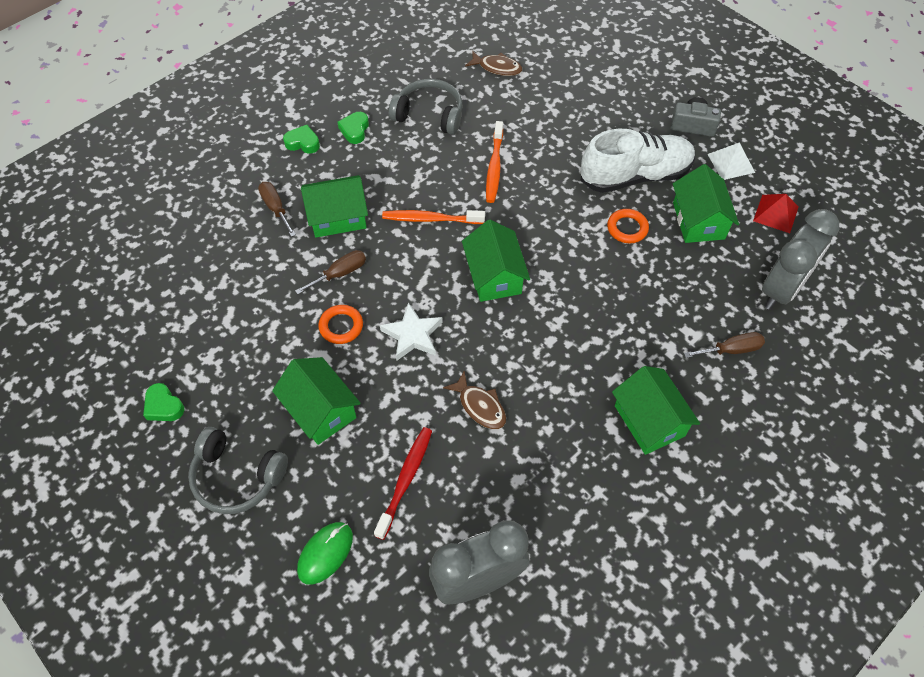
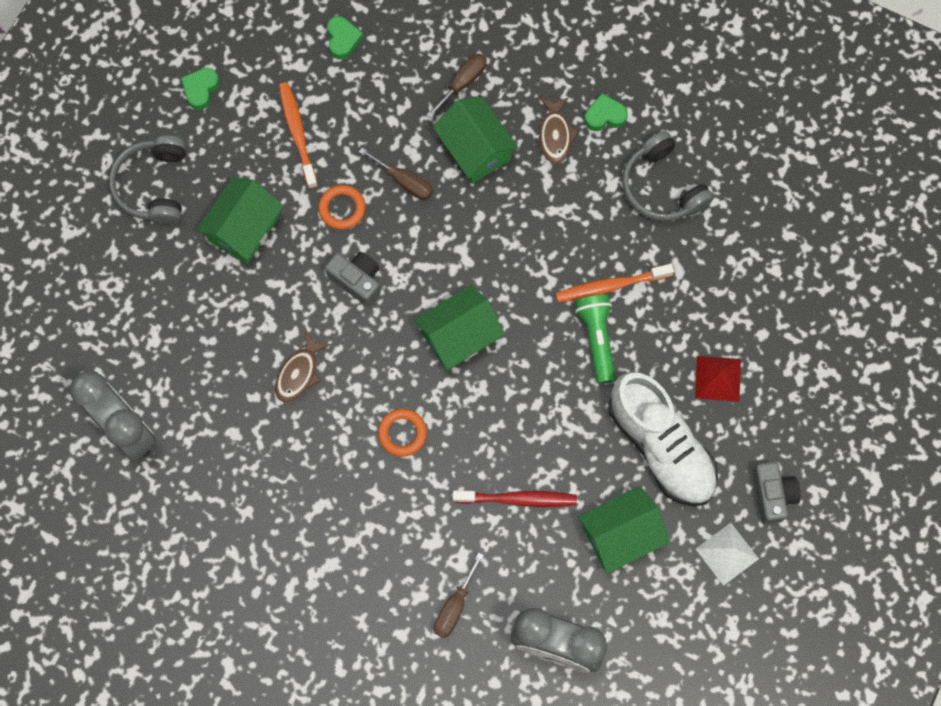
camera: 70 degrees right, 15 degrees up
green heart [283,125,320,153] -> green heart moved to [327,16,363,60]
green mouse [297,522,353,584] -> none
red toothbrush [374,427,432,540] -> red toothbrush moved to [453,491,577,507]
white star [380,302,443,360] -> grey camera [325,252,380,307]
orange toothbrush [382,210,485,224] -> orange toothbrush moved to [279,82,318,189]
grey headphones [389,79,463,135] -> grey headphones turned 150 degrees clockwise [622,131,714,221]
brown fish [465,51,522,76] -> brown fish moved to [539,97,579,164]
orange ring [607,209,649,243] -> orange ring moved to [378,409,427,457]
green house [612,366,700,455] -> none
brown screwdriver [684,332,765,358] -> brown screwdriver turned 60 degrees clockwise [434,553,484,638]
red pyramid [753,194,799,233] -> red pyramid moved to [695,356,741,402]
none -> green flashlight [575,295,616,384]

